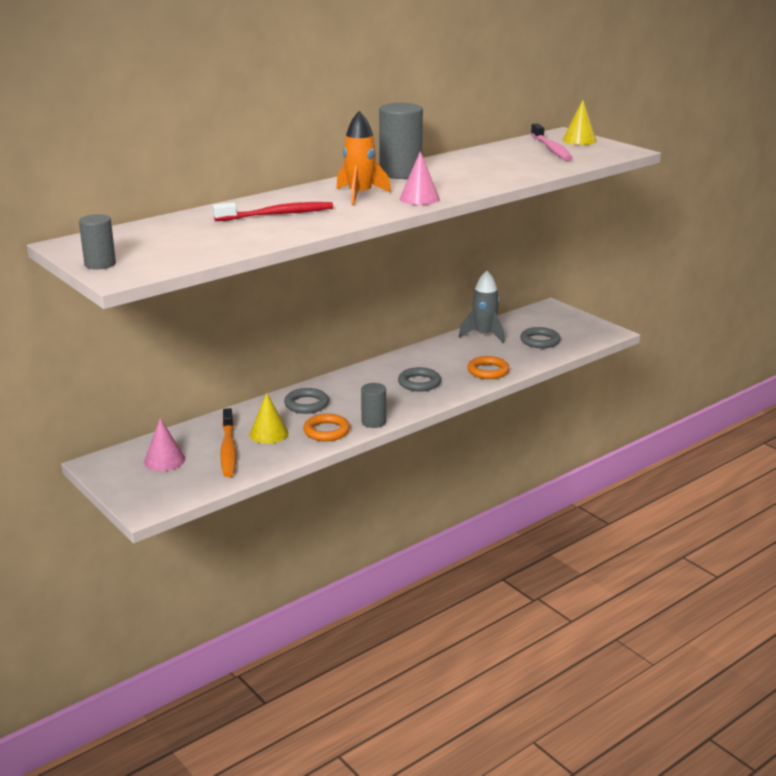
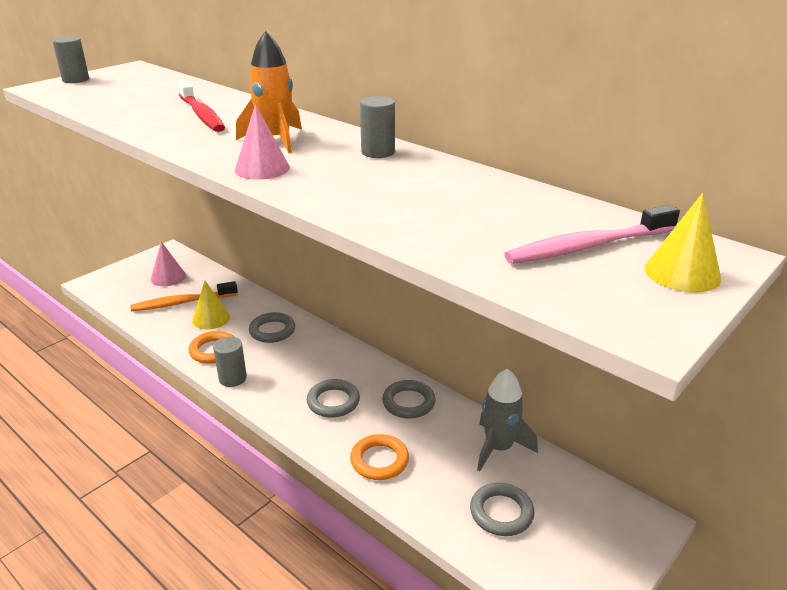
camera: 80 degrees right, 5 degrees up
grey cylinder [379,103,423,179] -> grey cylinder [360,96,395,158], size x0.57
none -> grey ring [382,380,436,419]

